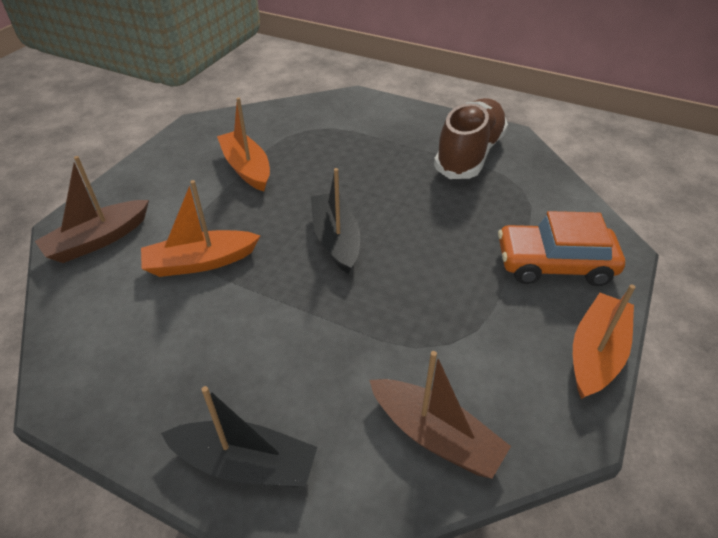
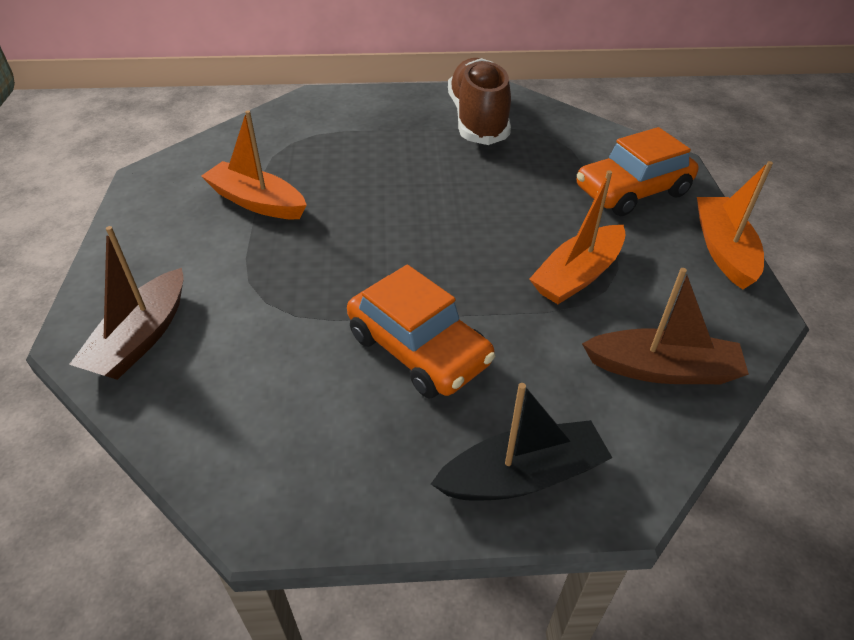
camera: 30 degrees left, 0 degrees up
orange boat [141,180,260,277] -> orange boat moved to [529,170,626,304]
black boat [311,168,360,274] -> none
none -> orange car [347,265,495,399]

